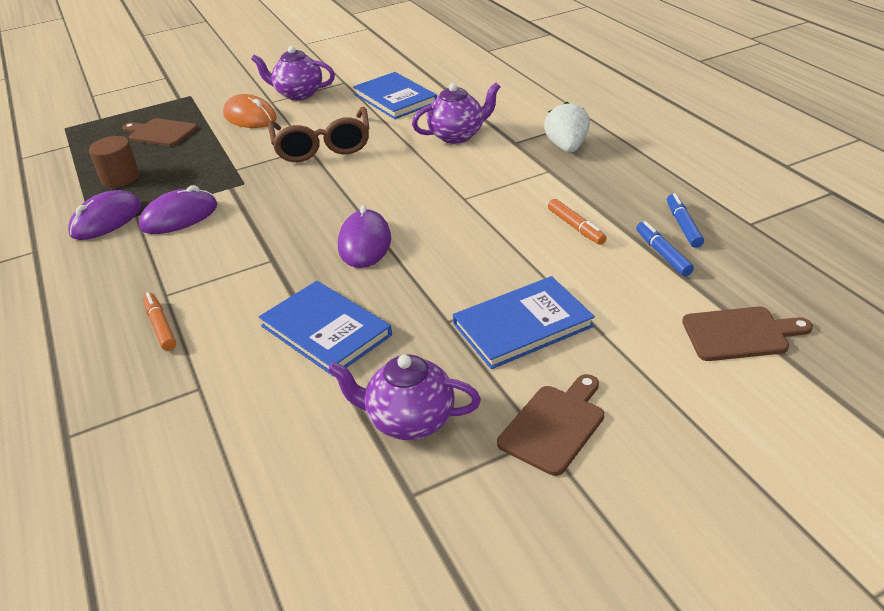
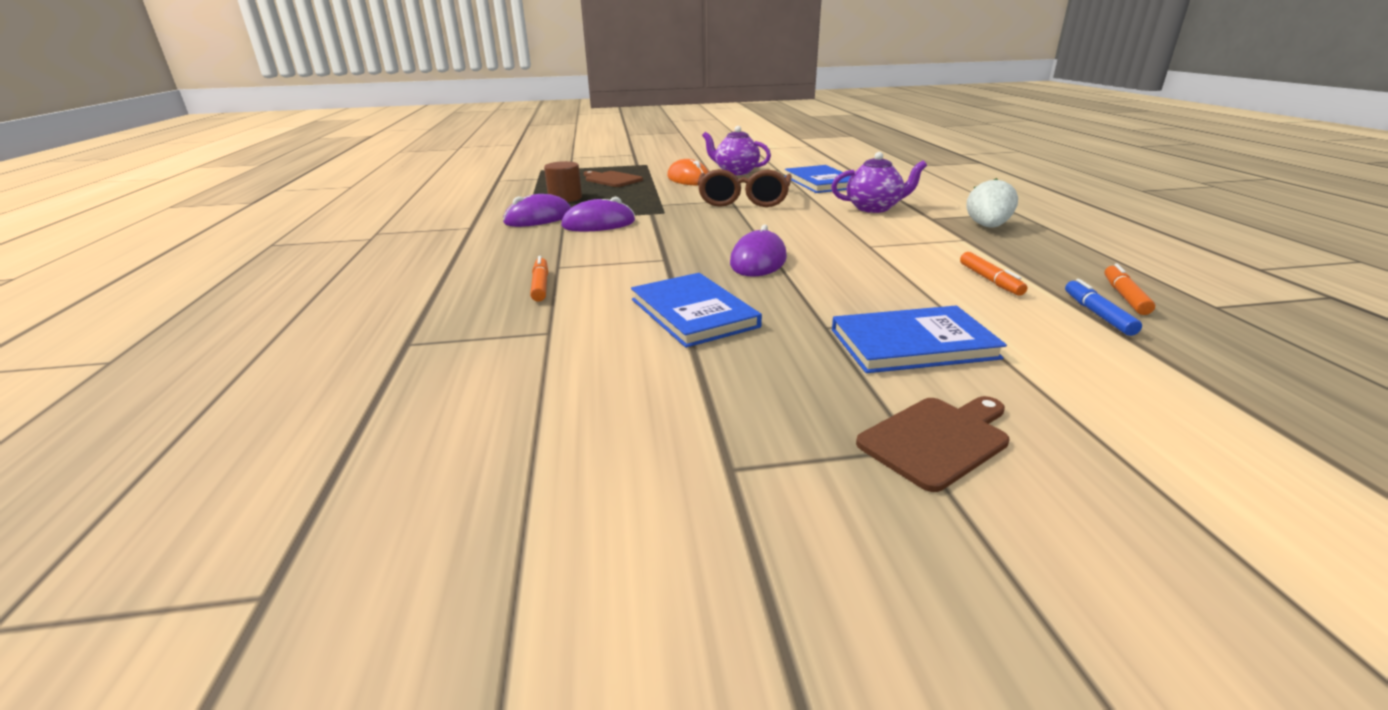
camera: 15 degrees right, 10 degrees down
purple teapot [328,354,481,440] -> none
blue marker [667,193,704,248] -> orange marker [1104,264,1155,315]
brown cutting board [682,307,813,361] -> none

